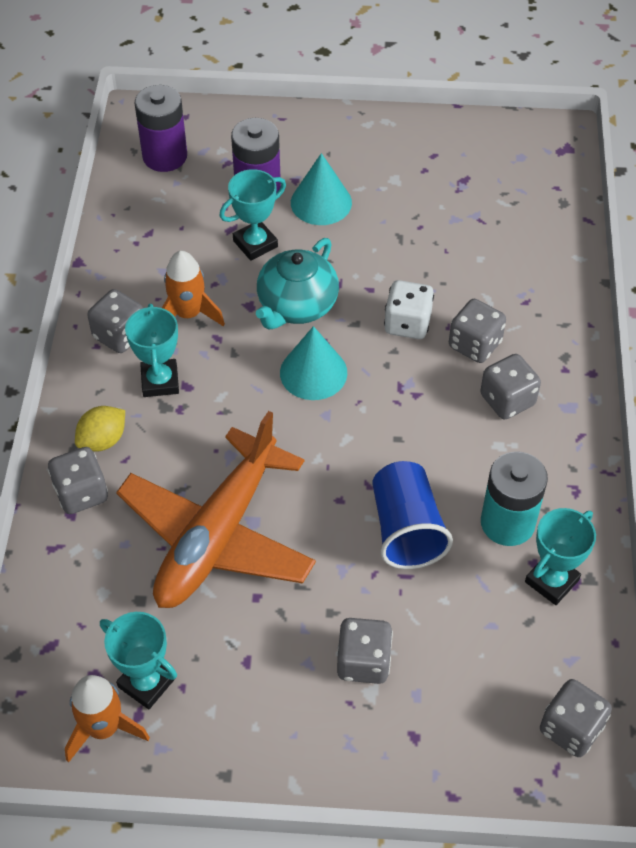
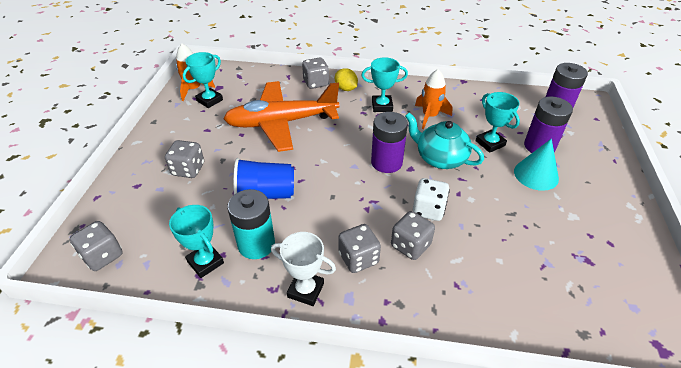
camera: 95 degrees right, 10 degrees down
grey dice [87,289,143,353] -> none
orange plane [116,411,316,608] -> orange plane turned 45 degrees counterclockwise [223,81,339,152]
turquoise cone [280,326,347,400] -> purple battery [371,112,408,173]
none -> white trophy [271,232,336,306]

